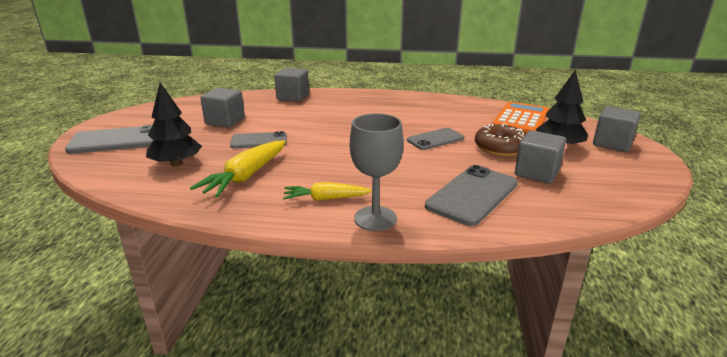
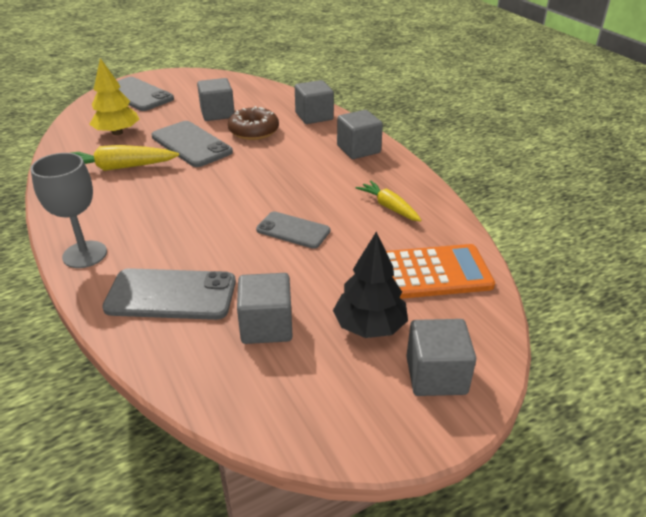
camera: 55 degrees right, 10 degrees up
black tree [146,83,202,166] -> yellow tree [89,58,139,135]
grey phone [230,131,287,148] -> grey phone [151,121,233,167], size x1.55
yellow carrot [283,182,372,201] -> yellow carrot moved to [355,180,421,222]
brown donut [475,123,526,157] -> brown donut moved to [228,106,279,140]
none -> grey cube [337,110,383,159]

